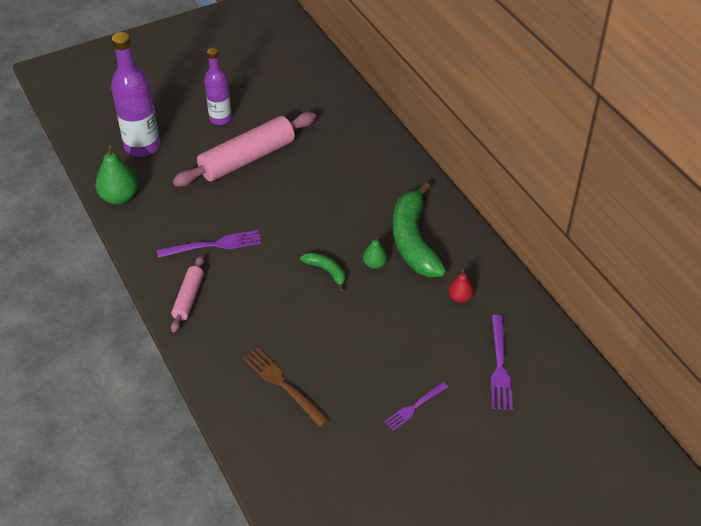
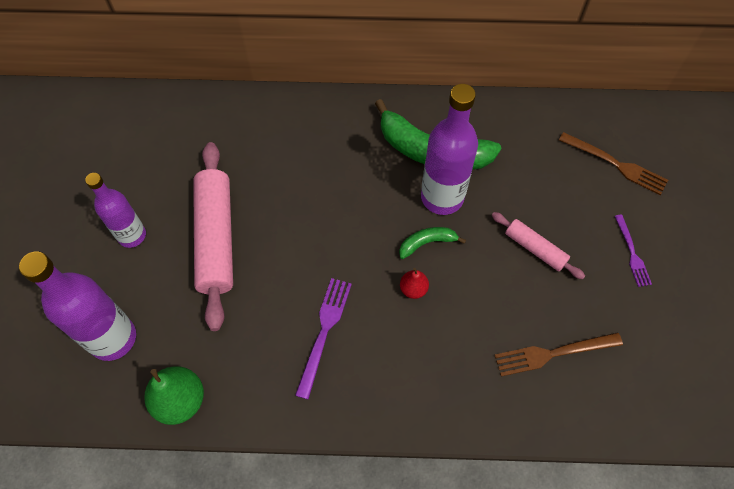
camera: 60 degrees left, 15 degrees up
pink rolling pin [171,256,204,333] -> pink rolling pin moved to [492,212,585,279]
green pear [363,236,387,269] -> purple bottle [421,84,478,215]
red pear [448,268,474,303] -> red pear moved to [400,268,429,299]
purple fork [491,315,513,410] -> brown fork [559,132,668,195]

